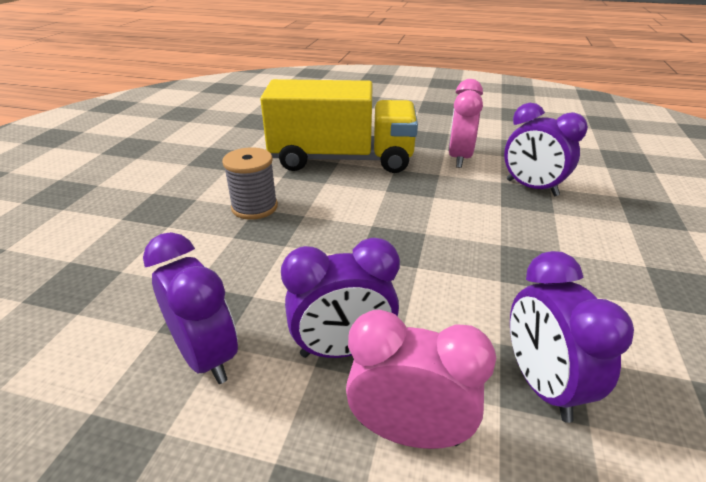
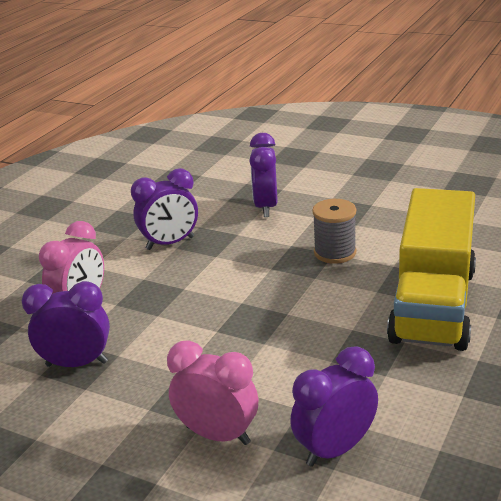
camera: 105 degrees right, 5 degrees down
purple clock [281,238,400,358] -> purple clock moved to [249,133,278,217]
pink clock [448,79,483,168] -> pink clock moved to [167,340,258,445]

